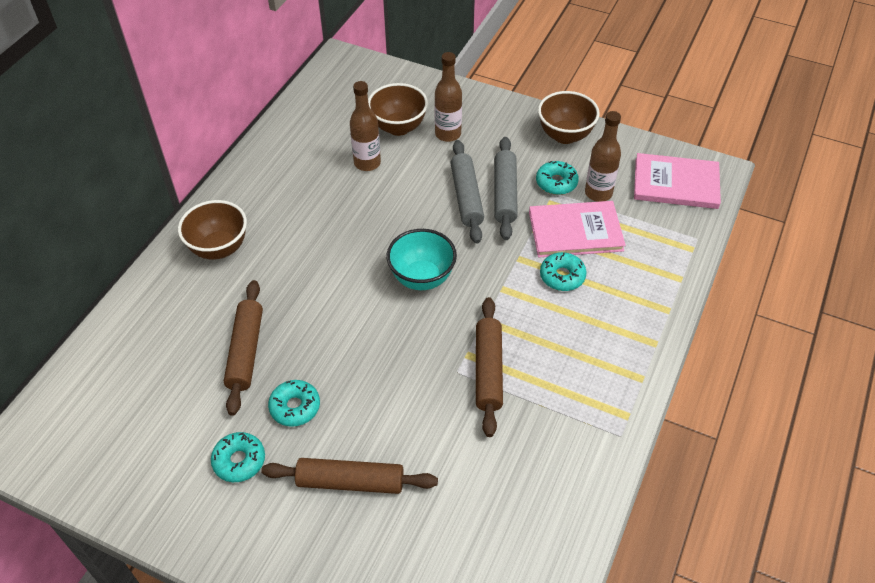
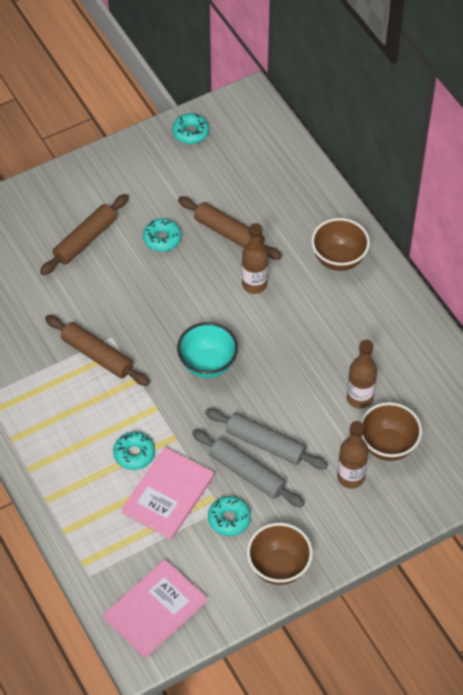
camera: 125 degrees right, 5 degrees up
turquoise donut [211,432,265,482] -> turquoise donut moved to [172,113,209,144]
brown bottle [585,111,621,202] -> brown bottle moved to [242,223,268,294]

